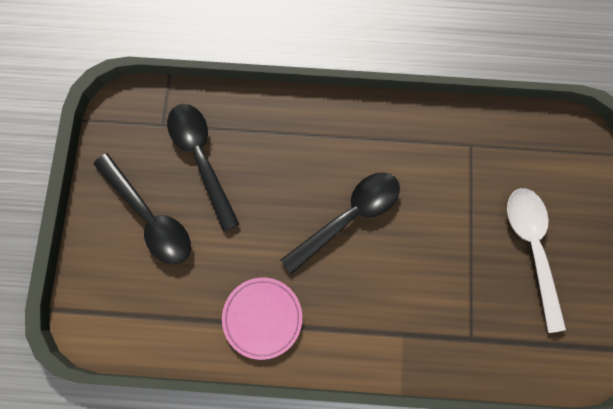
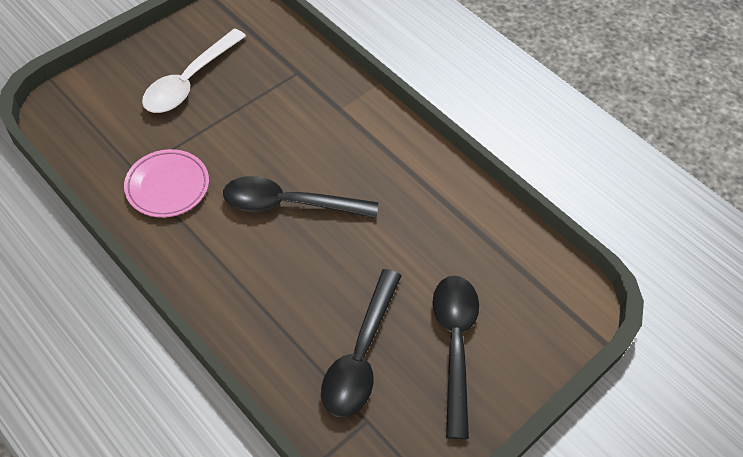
camera: 140 degrees left, 20 degrees down
pink plate [222,277,302,360] -> pink plate moved to [124,149,209,218]

